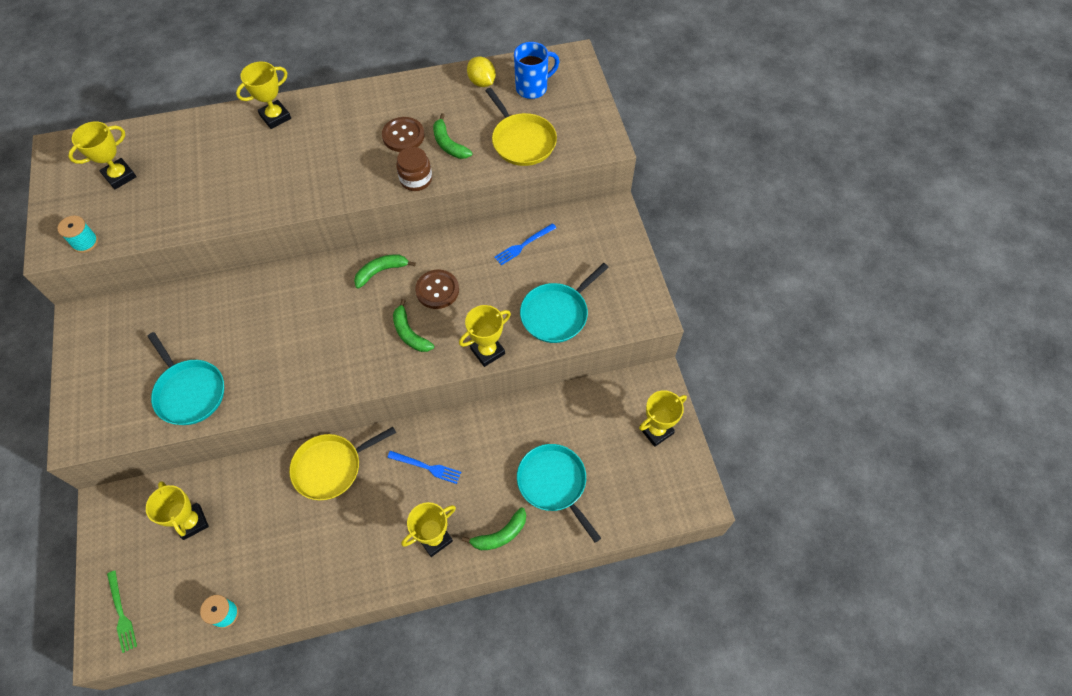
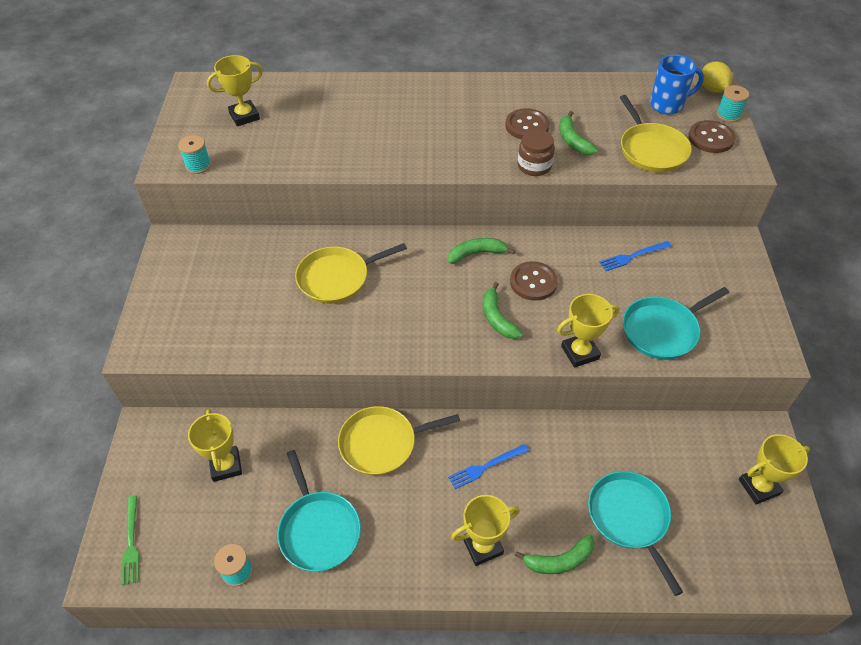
camera: 15 degrees right, 10 degrees down
turquoise pan [147,332,224,425] -> turquoise pan moved to [277,450,361,572]
yellow trophy [236,61,291,129] -> none
blue fork [387,451,461,484] -> blue fork turned 120 degrees clockwise [448,444,529,489]
yellow lemon [467,57,496,87] -> yellow lemon moved to [702,61,732,93]
none -> yellow pan [295,243,407,304]
none -> brown button [688,120,736,153]
none -> turquoise spool [717,85,749,122]

